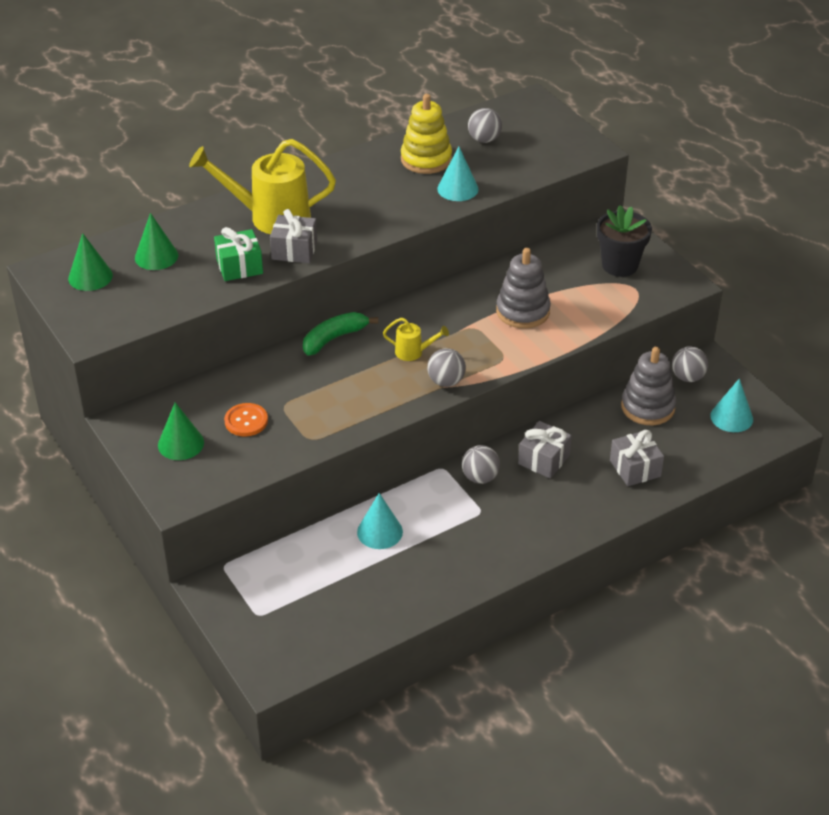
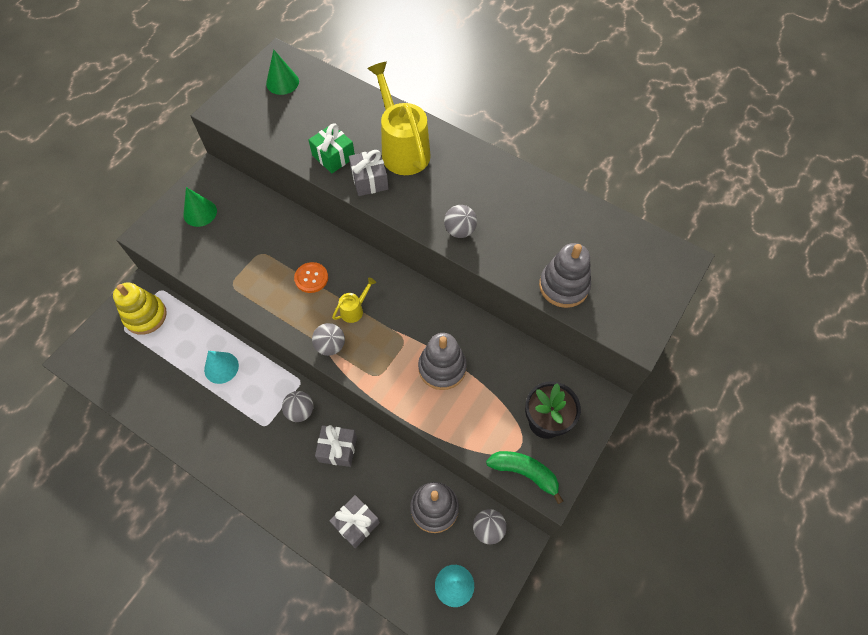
camera: 65 degrees right, 20 degrees up
green cone [135,213,178,270] -> none
orange button [224,403,268,437] -> orange button moved to [294,262,328,293]
green banana [303,312,378,356] -> green banana moved to [486,451,563,504]
yellow watering can [383,318,449,361] -> yellow watering can turned 120 degrees counterclockwise [332,277,376,323]
yellow stacking toy [401,94,452,174] -> yellow stacking toy moved to [113,282,167,335]
turquoise cone [437,147,479,201] -> none
grey ball [468,108,502,143] -> grey ball moved to [444,205,477,238]
none -> grey stacking toy [539,243,591,308]

